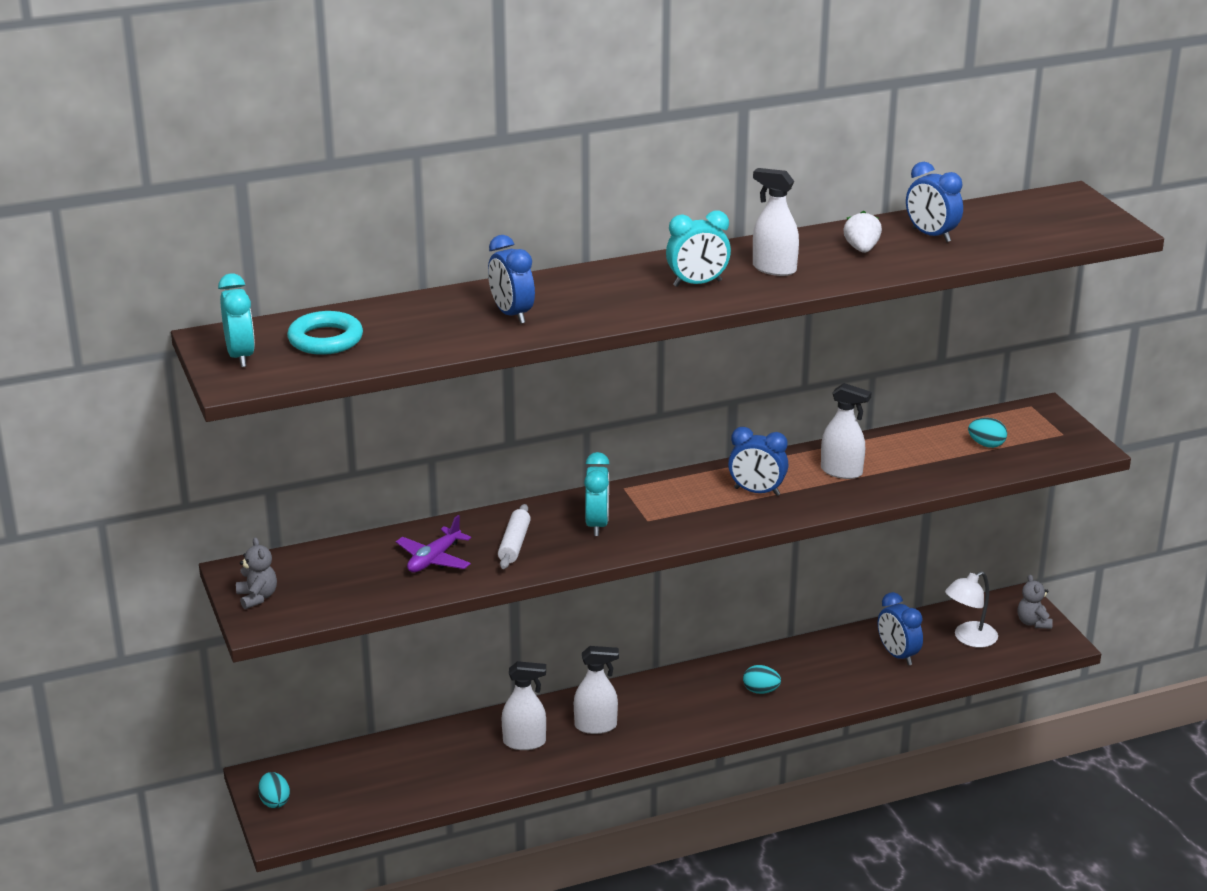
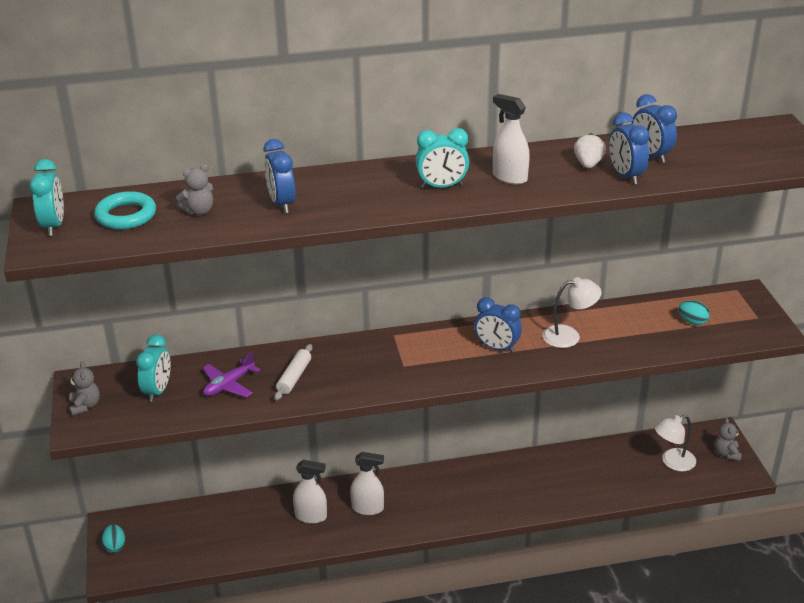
camera: 10 degrees right, 5 degrees up
turquoise clock [584,452,610,536] -> turquoise clock moved to [136,334,171,402]
turquoise egg [743,665,781,694] -> none
white spray bottle [821,383,872,479] -> white lamp [542,277,602,348]
blue clock [878,592,923,666] -> blue clock moved to [609,113,650,185]
none -> grey teddy bear [176,164,213,215]

